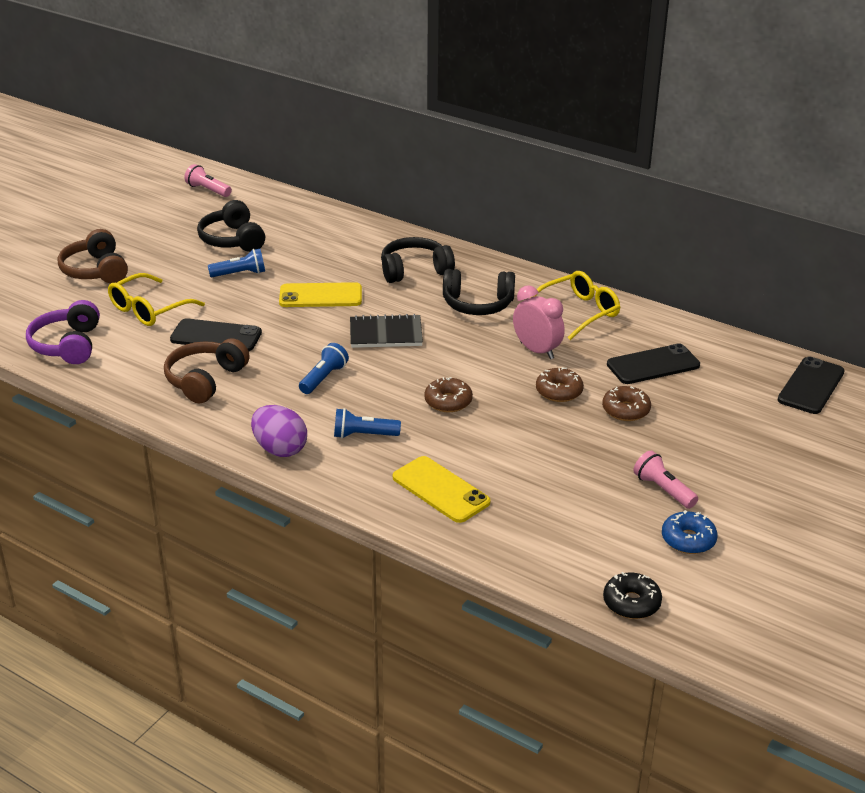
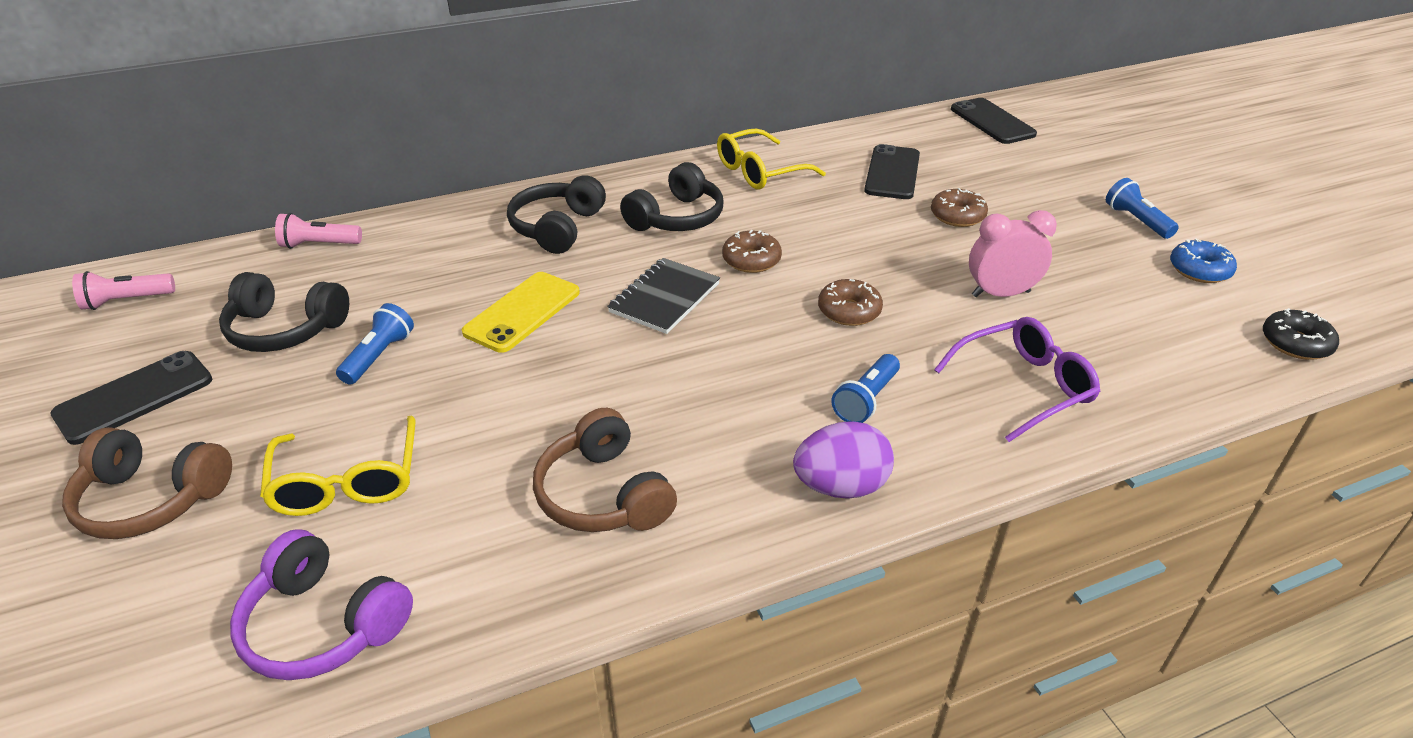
camera: 55 degrees left, 5 degrees up
black phone [170,318,262,351] -> black phone moved to [50,351,212,445]
blue flashlight [299,343,349,394] -> blue flashlight moved to [1106,178,1179,239]
yellow phone [393,456,491,523] -> purple glasses [934,317,1101,442]
pink clock [513,285,565,359] -> pink clock moved to [969,210,1057,297]
yellow glasses [530,271,620,340] -> yellow glasses turned 120 degrees counterclockwise [717,128,826,190]
brown donut [536,367,584,402] -> brown donut moved to [722,230,782,273]
pink flashlight [633,451,698,509] -> pink flashlight moved to [275,213,362,249]

